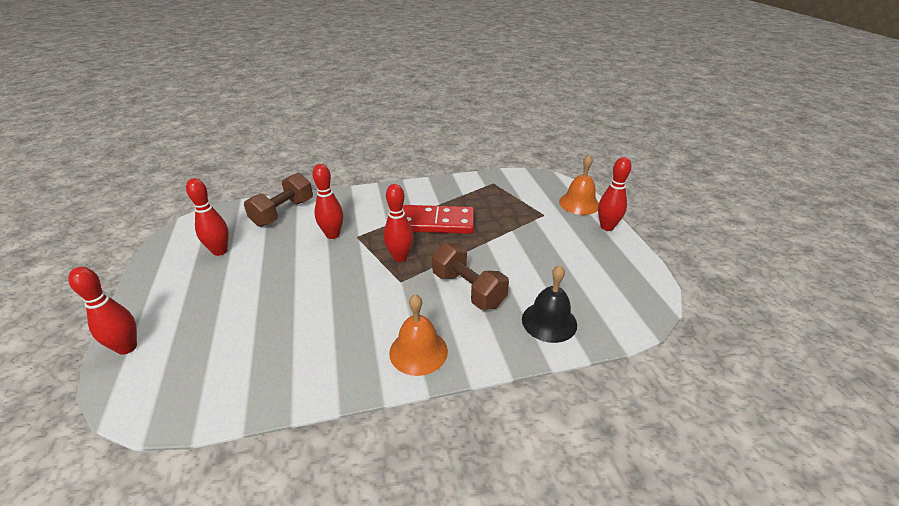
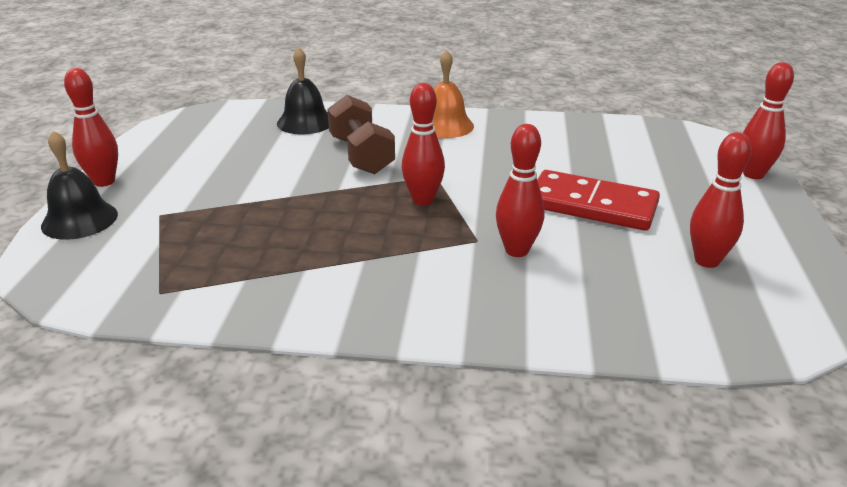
camera: 160 degrees left, 5 degrees down
brown dumbbell [244,173,313,227] -> none
red domino [403,205,474,234] -> red domino moved to [537,170,660,231]
orange bell [559,154,599,215] -> black bell [41,131,118,240]

